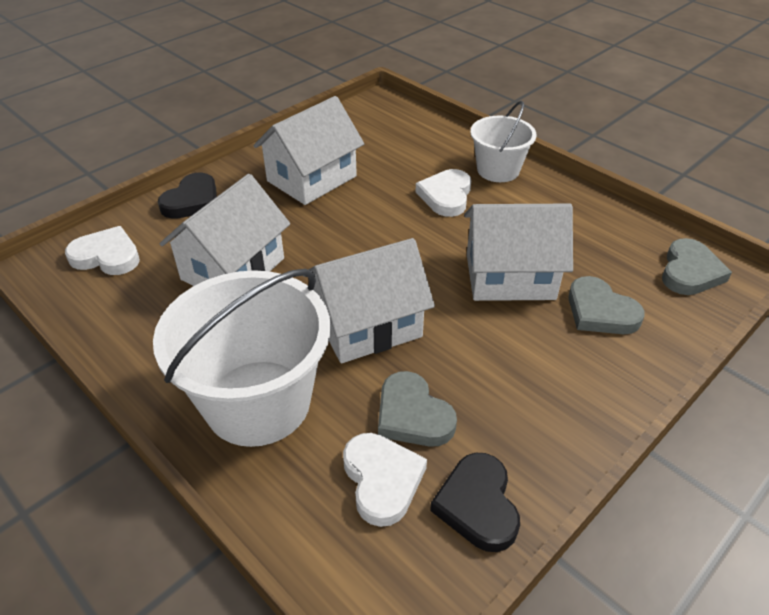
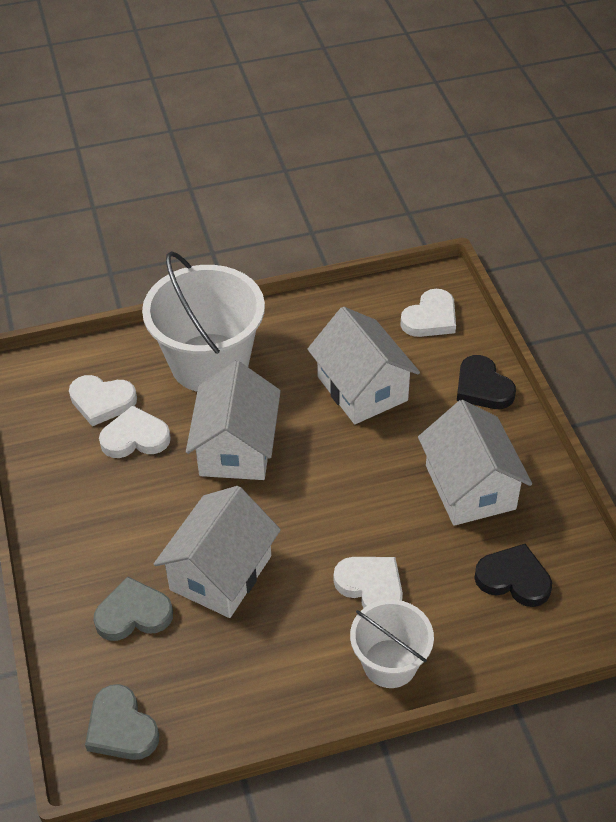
camera: 120 degrees right, 5 degrees up
grey heart [378,371,457,447] -> white heart [99,405,171,458]
black heart [430,453,520,552] -> black heart moved to [474,544,552,607]

